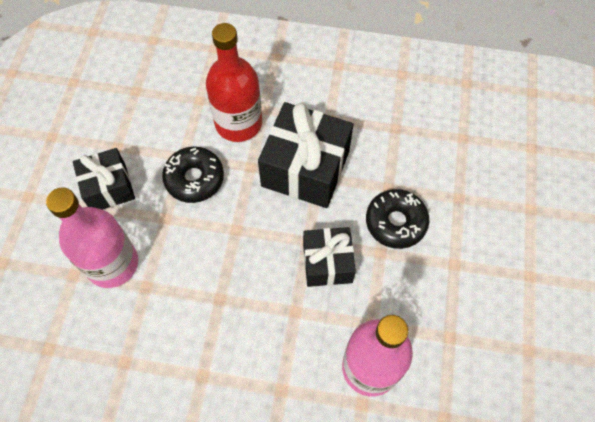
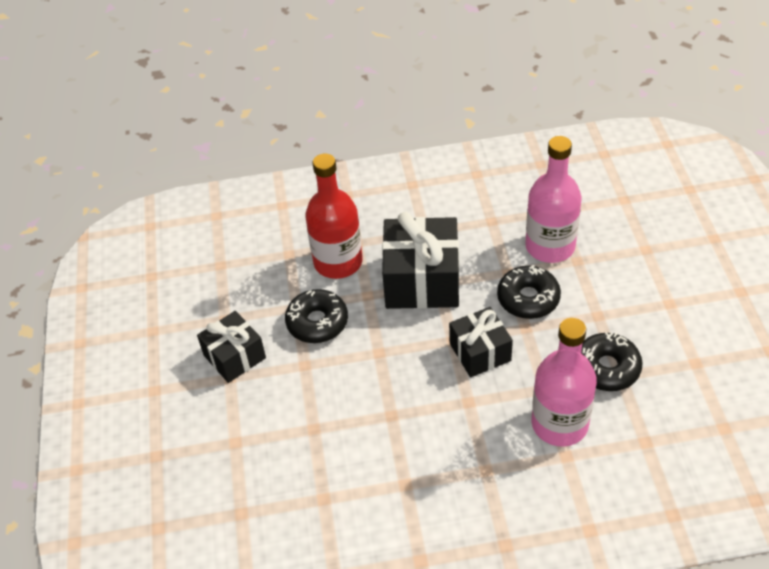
camera: 15 degrees left, 15 degrees down
pink bottle [46,187,138,288] -> pink bottle moved to [525,136,581,263]
none -> black donut [581,332,643,391]

